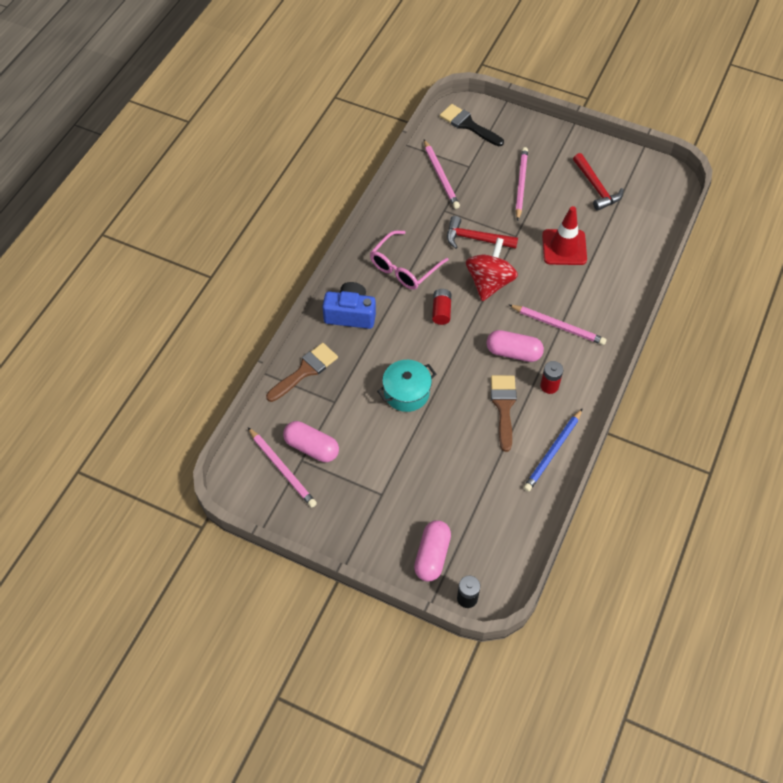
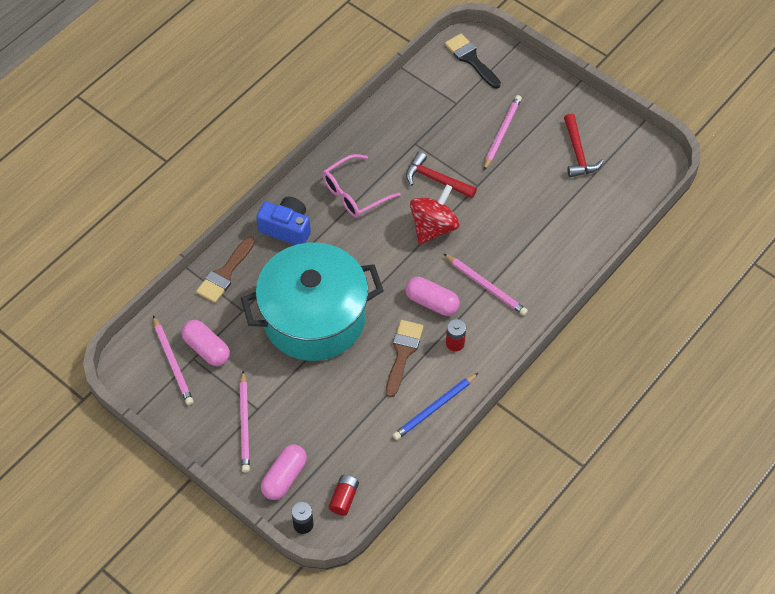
camera: 15 degrees right, 0 degrees up
brown brush [266,343,338,402] -> brown brush turned 150 degrees clockwise [196,236,255,303]
turquoise pot [377,360,436,412] -> turquoise pot [241,243,384,361], size x2.26
pink pencil [424,140,460,209] -> pink pencil moved to [240,371,250,472]
red battery [432,289,451,325] -> red battery moved to [329,475,359,516]
red traffic cone [542,206,587,265] -> none

